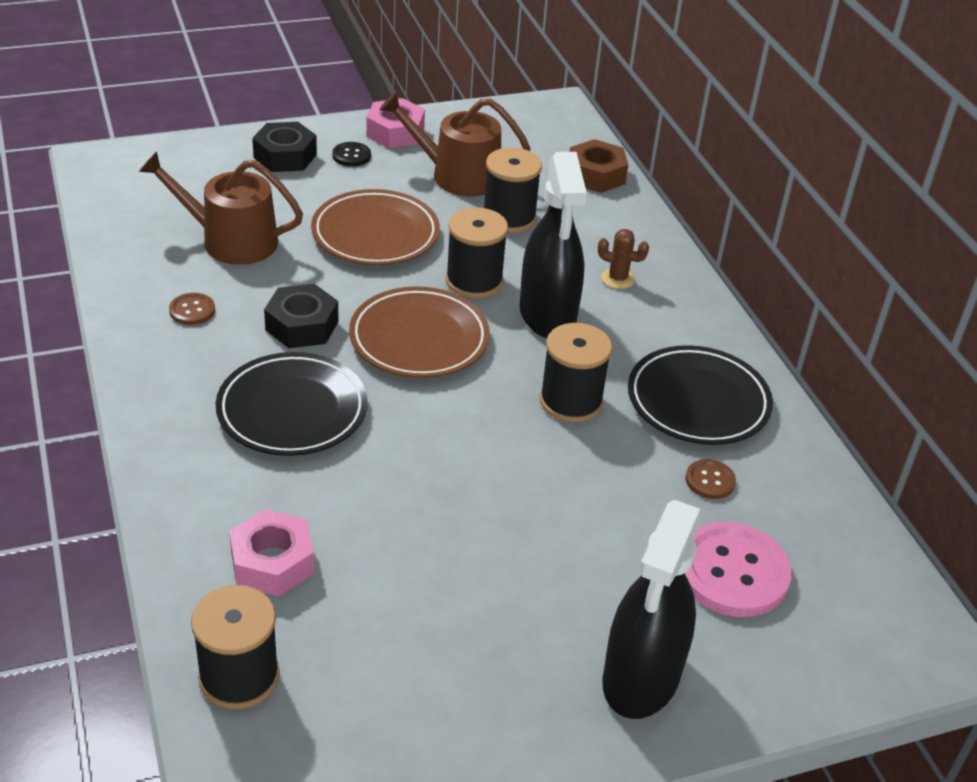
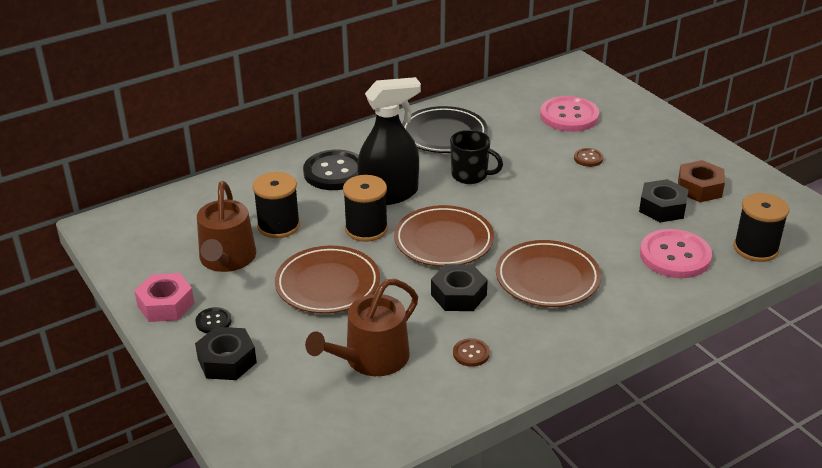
camera: 100 degrees left, 5 degrees down
brown watering can [139,151,303,265] -> brown watering can turned 45 degrees clockwise [305,279,418,376]
black plate [216,352,368,456] -> brown plate [496,240,601,307]
pink nut [229,509,314,597] -> pink button [640,229,712,278]
black spool [540,323,612,423] -> black mug [450,130,503,184]
brown nut [570,139,628,193] -> brown nut moved to [678,160,725,202]
brown cactus [598,229,649,289] -> black button [303,150,359,190]
black spray bottle [602,500,703,719] -> none
brown button [685,459,736,499] -> brown button moved to [574,148,603,167]
none -> black nut [639,179,688,222]

